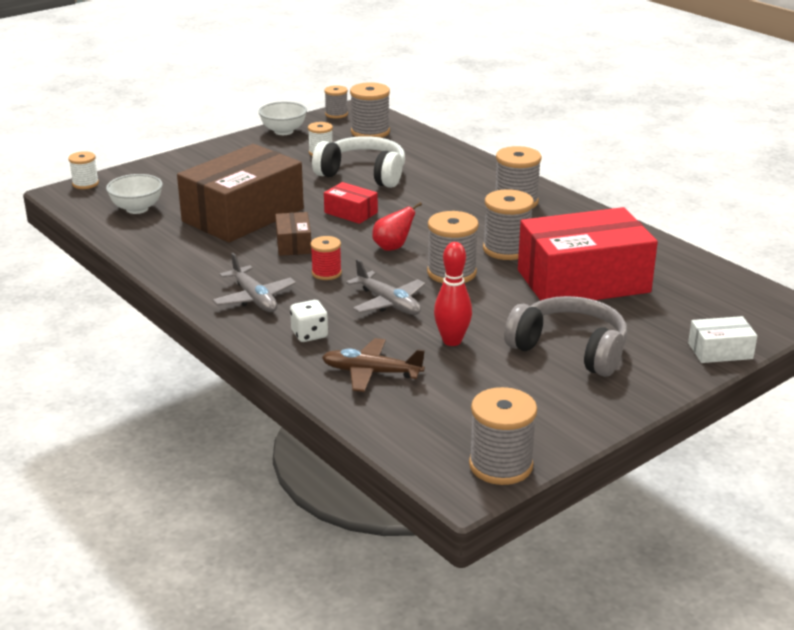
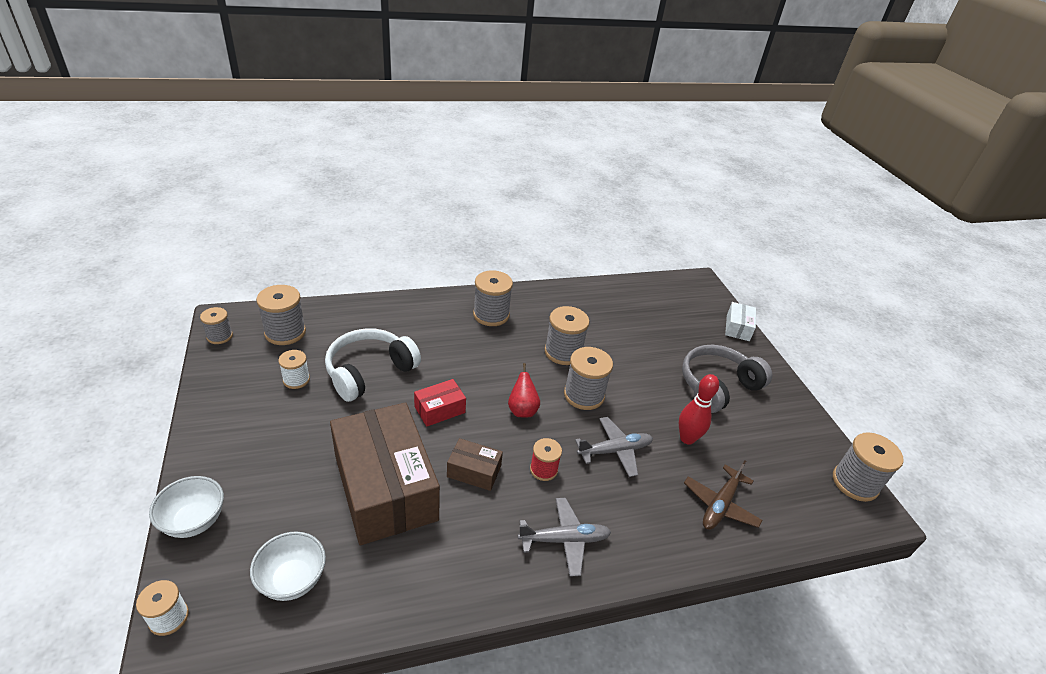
camera: 70 degrees left, 10 degrees up
white bowl [258,101,307,135] -> white bowl moved to [149,476,224,538]
white dice [290,300,328,342] -> none
red box [518,207,658,301] -> none

